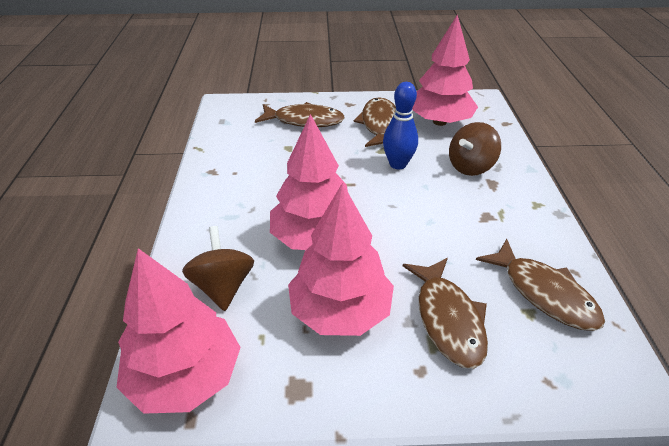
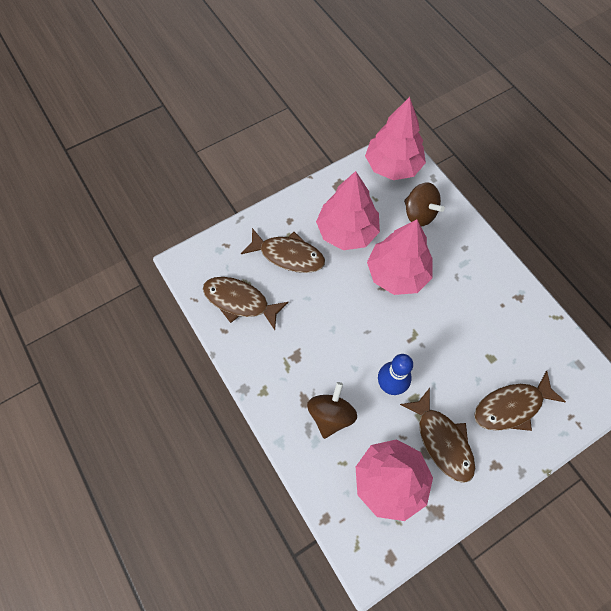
camera: 150 degrees right, 25 degrees up
brown fish [403,258,488,369] -> brown fish turned 150 degrees clockwise [241,228,325,273]

